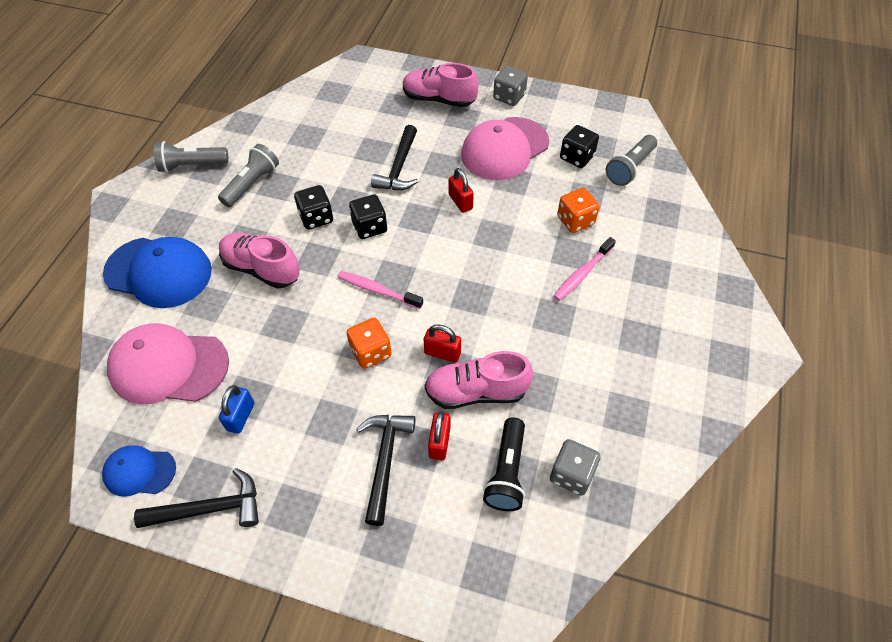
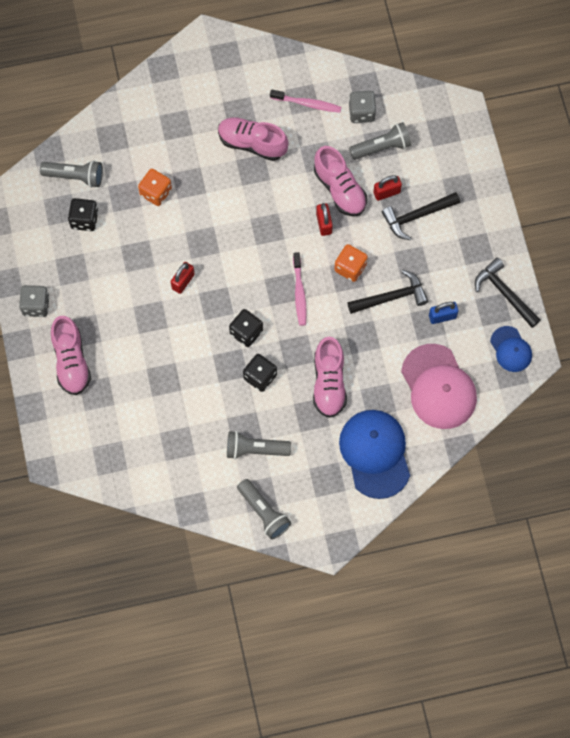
camera: 120 degrees left, 15 degrees up
black hammer [371,125,418,190] -> black hammer moved to [347,270,428,314]
pink cap [461,117,549,180] -> none
black flashlight [483,417,525,511] -> grey flashlight [349,122,411,160]
pink toothbrush [553,237,616,301] -> pink toothbrush moved to [270,89,341,113]
none -> pink shoe [218,117,289,161]

